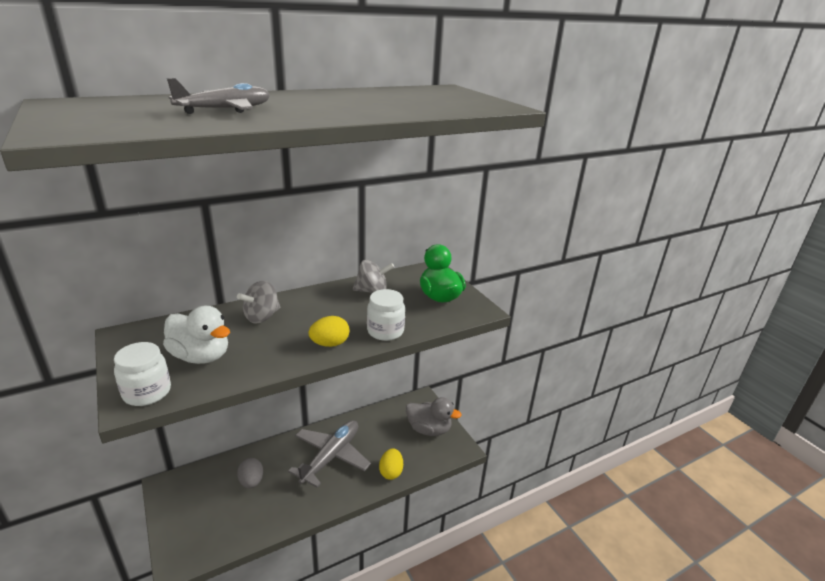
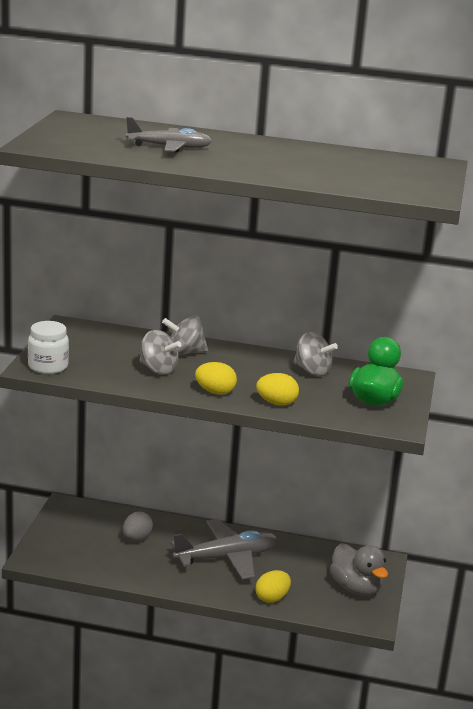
camera: 40 degrees right, 5 degrees down
white duck [163,305,230,364] -> none
white jar [367,289,405,341] -> yellow egg [256,373,299,406]
none -> grey spinning top [139,330,181,375]

